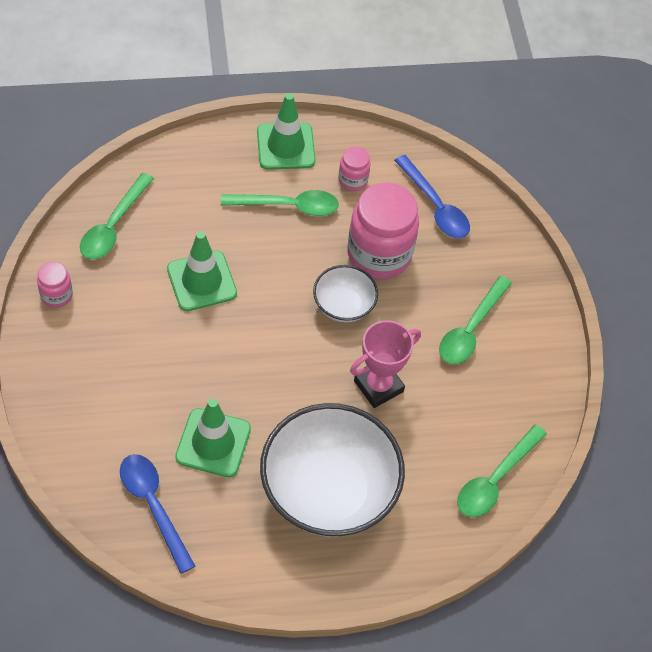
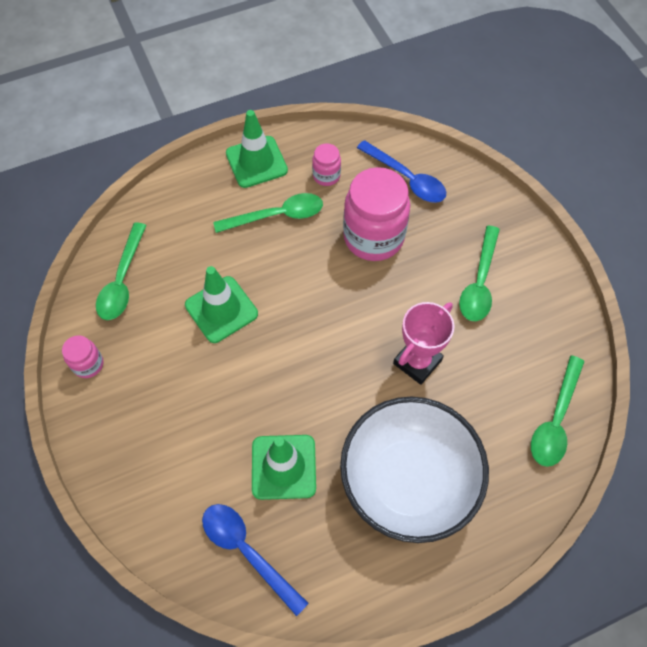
camera: 10 degrees left, 5 degrees up
white bowl [313,265,378,323] -> none

